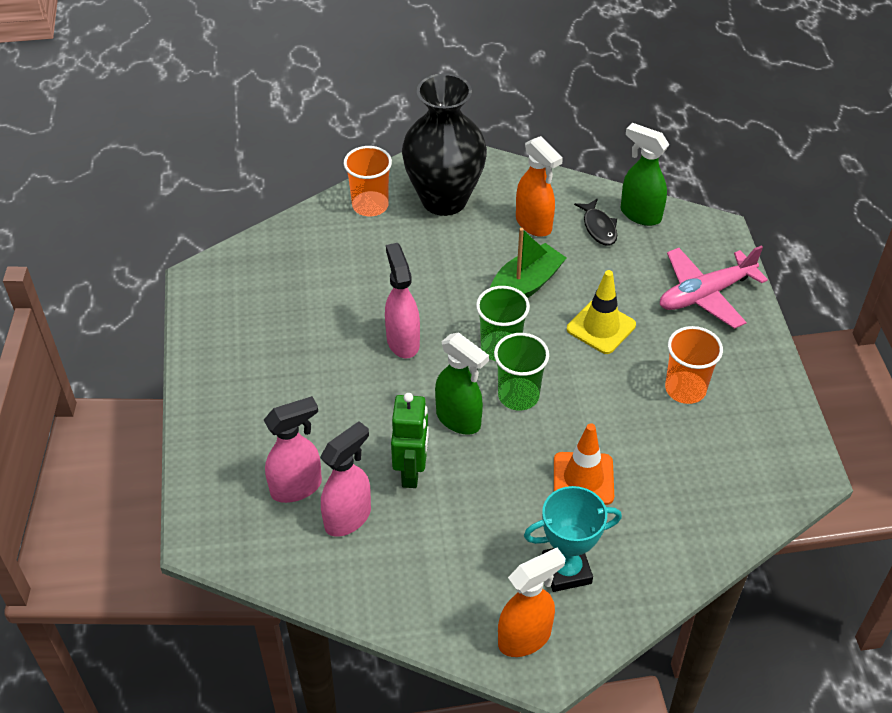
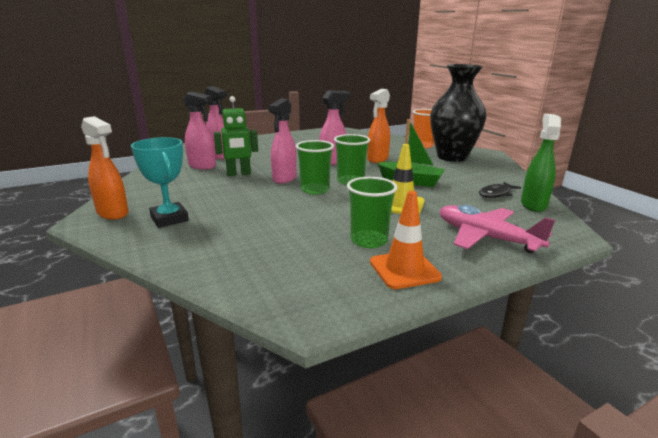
camera: 70 degrees right, 25 degrees down
green spray bottle [435,332,489,435] -> pink spray bottle [268,99,297,184]
orange spray bottle [516,136,563,237] -> orange spray bottle moved to [367,89,390,163]
orange traffic cone [554,423,614,505] -> orange traffic cone moved to [370,191,442,289]
orange cup [665,326,723,404] -> green cup [347,177,398,248]

